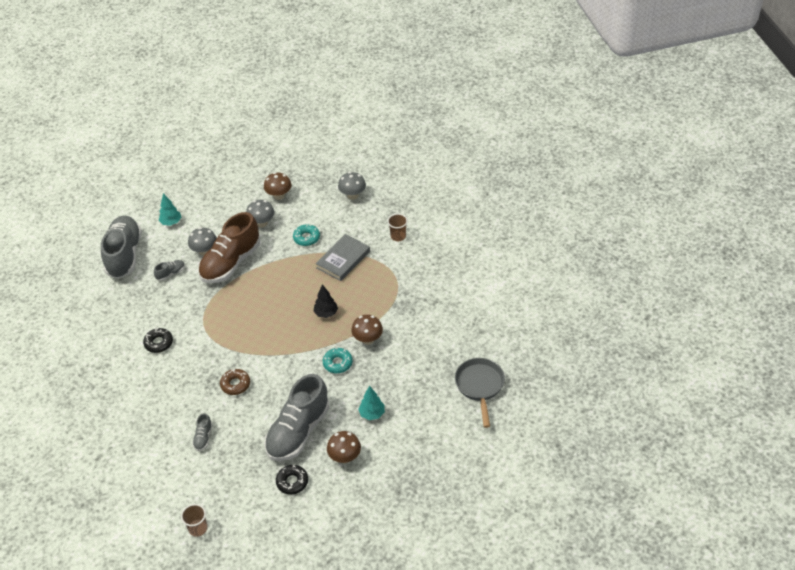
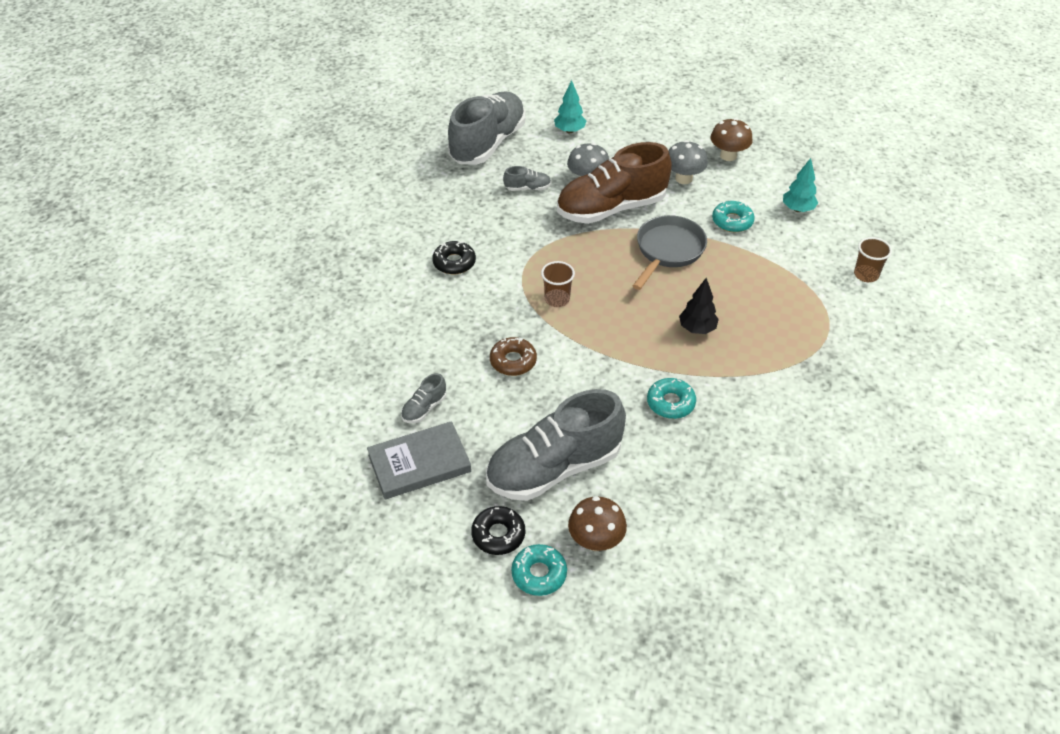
camera: 30 degrees right, 0 degrees up
brown cup [181,504,208,537] -> brown cup moved to [541,261,575,307]
grey book [316,234,370,281] -> grey book moved to [367,421,471,499]
grey mushroom [338,172,366,200] -> none
brown mushroom [351,315,383,345] -> none
turquoise tree [358,386,385,420] -> turquoise tree moved to [783,158,818,212]
grey pan [455,358,505,428] -> grey pan moved to [633,215,707,290]
none -> turquoise donut [511,544,567,596]

